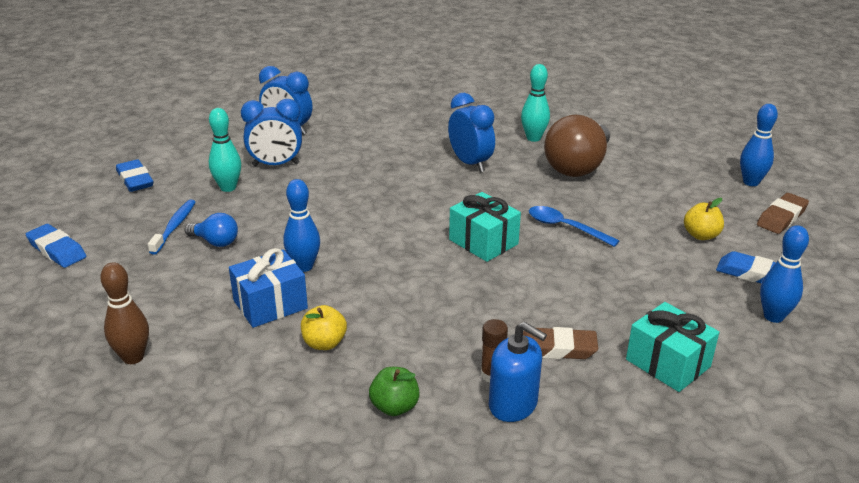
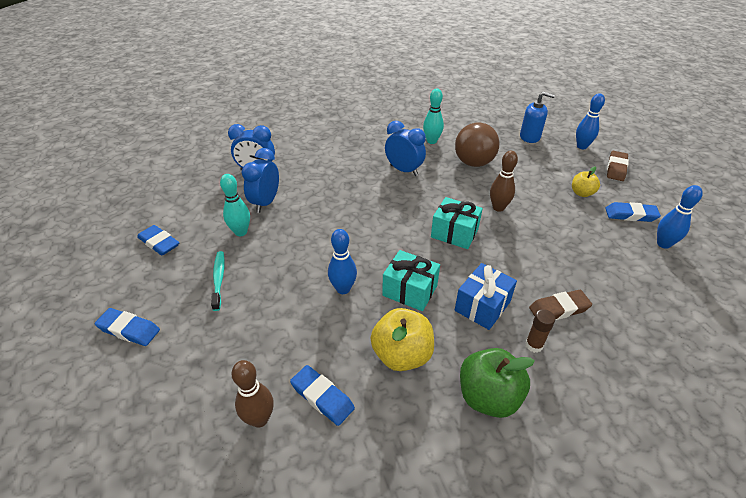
camera: 20 degrees left, 10 degrees up
blue toothbrush [148,199,195,255] -> turquoise toothbrush [211,251,225,311]
blue light bulb [185,213,238,247] -> none
blue gift [229,248,308,328] -> blue gift moved to [455,263,517,330]
blue clock [241,99,302,167] -> blue clock turned 135 degrees clockwise [241,148,279,213]
yellow apple [301,305,347,350] -> yellow apple [371,308,434,371], size x1.70
green apple [369,367,420,416] -> green apple [460,348,535,418], size x1.70
blue soap dispenser [489,322,547,422] -> blue soap dispenser moved to [520,92,555,143]
blue spoon [529,206,620,247] -> brown bowling pin [490,151,518,212]
turquoise gift [626,302,719,392] -> turquoise gift moved to [382,250,440,311]
none -> blue eraser [290,365,355,426]

